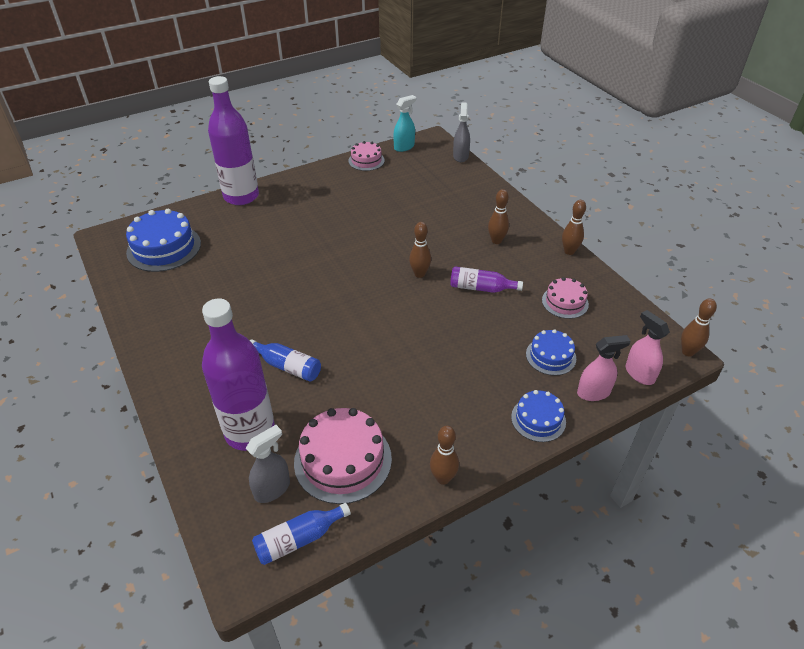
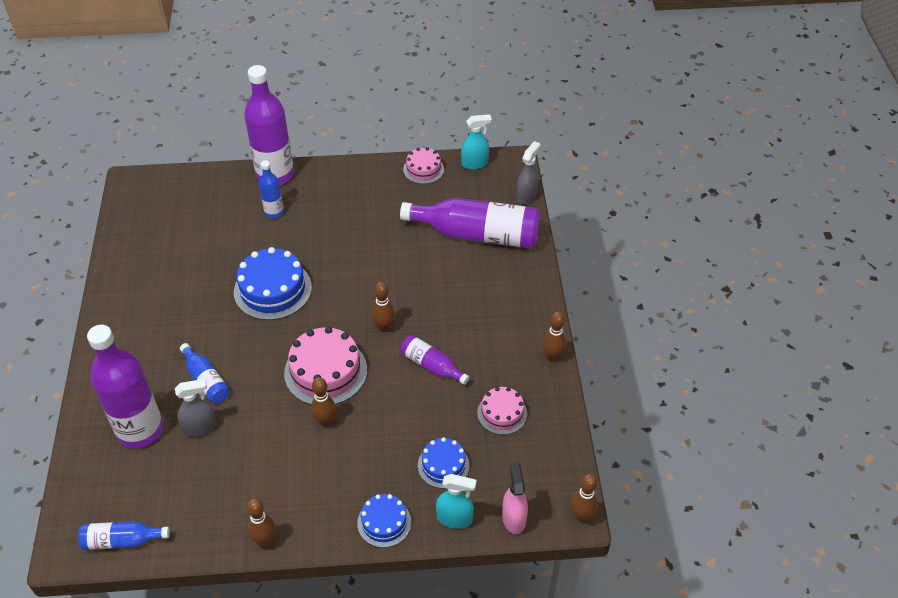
camera: 25 degrees right, 5 degrees up
blue cake [126,209,201,272] -> blue cake moved to [234,247,312,320]
grey spray bottle [246,425,290,503] -> grey spray bottle moved to [175,379,217,437]
pink cake [294,408,392,504] -> pink cake moved to [284,327,367,405]
brown bowling pin [488,189,509,244] -> brown bowling pin moved to [311,377,336,427]
pink spray bottle [577,335,631,401] -> turquoise spray bottle [436,474,477,529]
none -> blue bottle [259,161,284,218]
none -> purple bottle [400,198,540,248]

